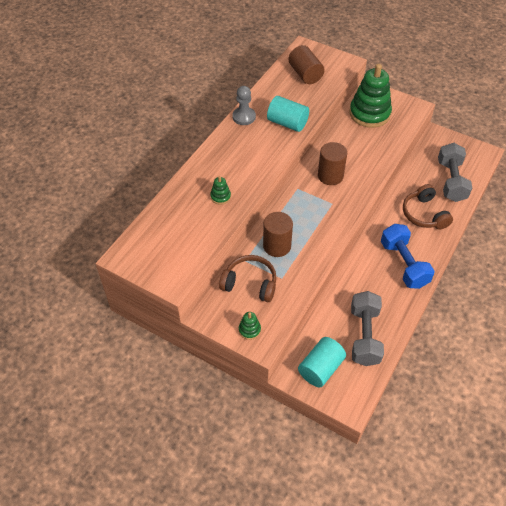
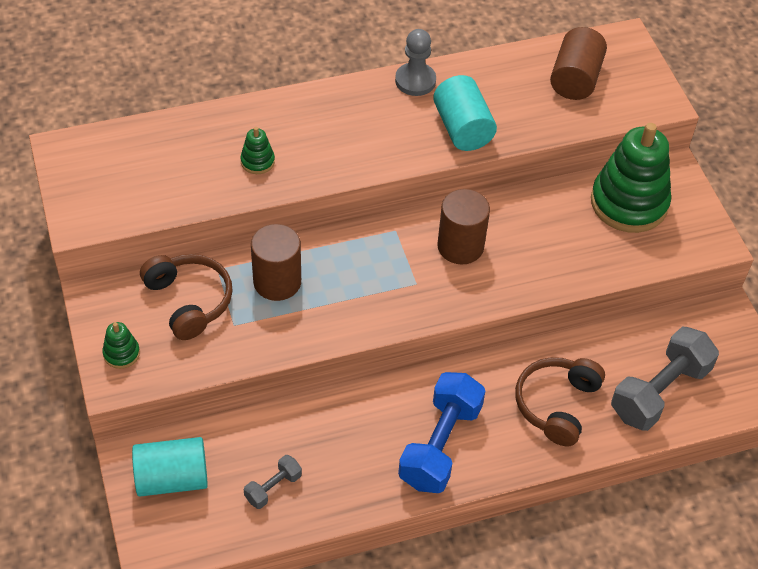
camera: 40 degrees right, 0 degrees up
grey dumbbell [351,291,384,366] -> grey dumbbell [244,455,302,509], size x0.48

